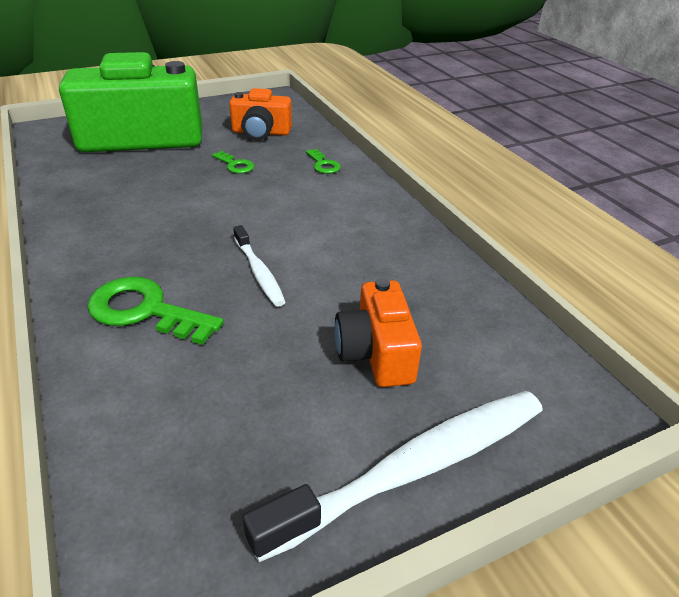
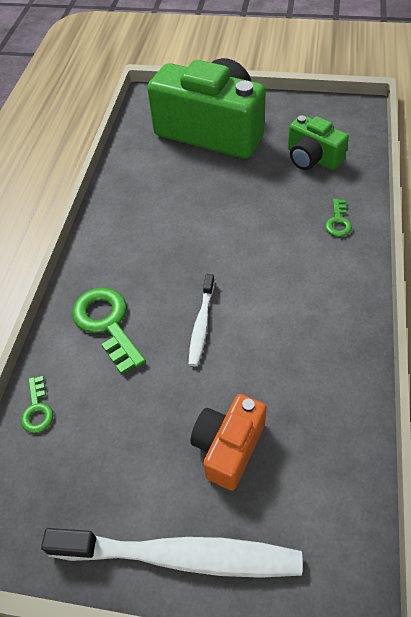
camera: 40 degrees right, 15 degrees up
green key [212,151,254,174] -> green key moved to [21,376,53,433]
orange camera [229,88,292,141] -> green camera [288,115,349,170]

